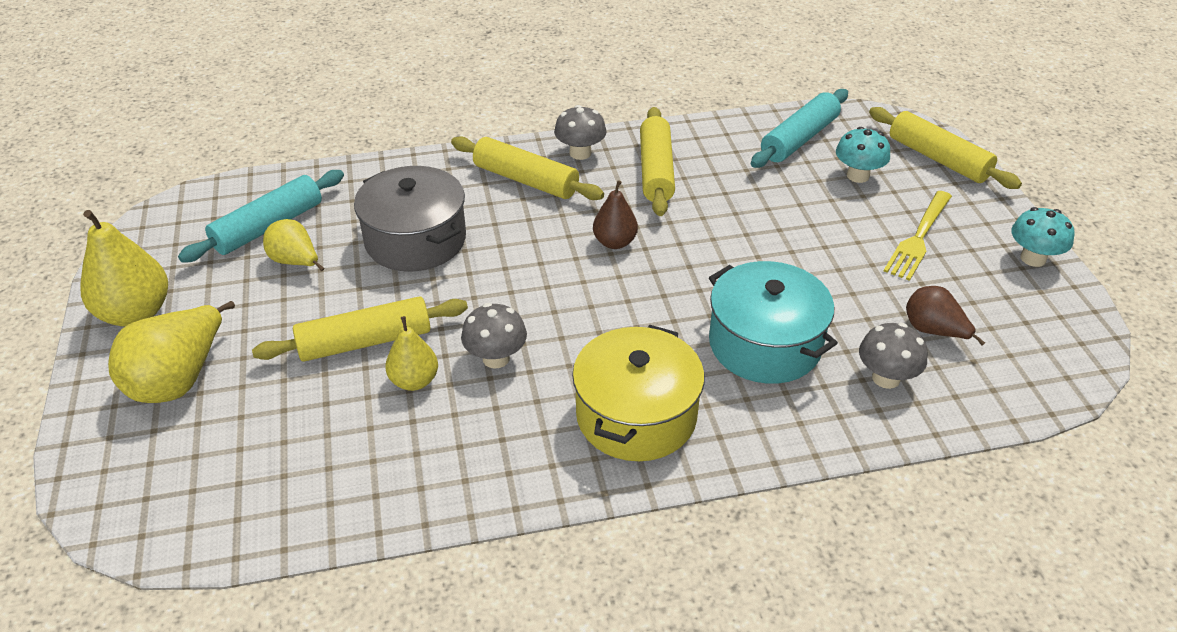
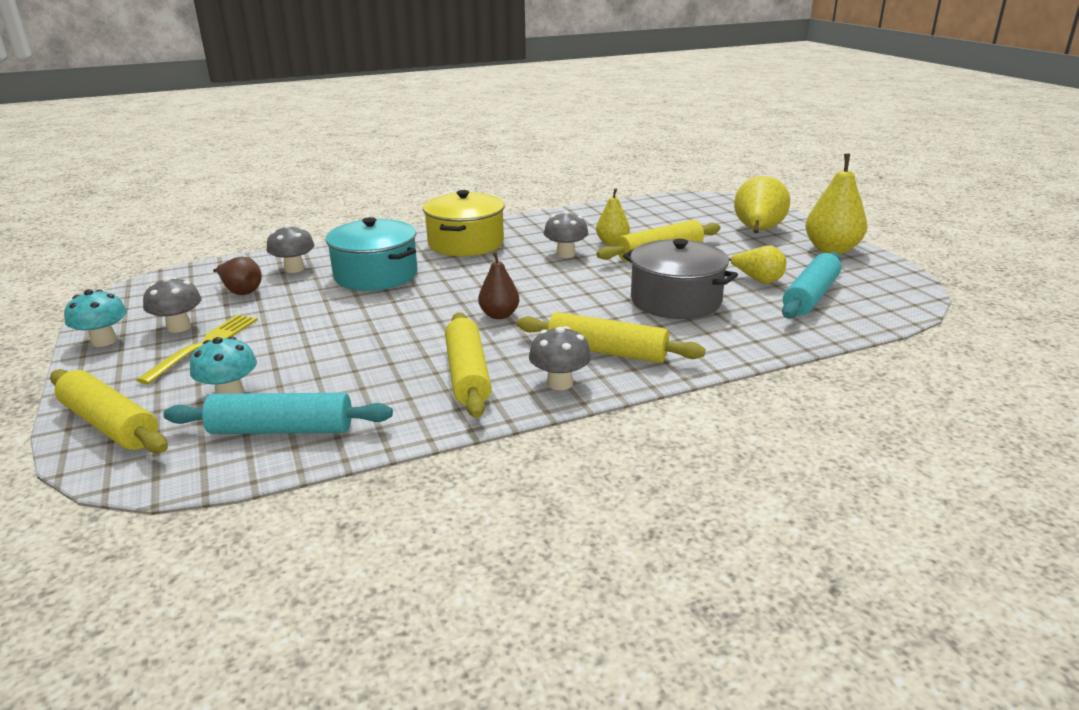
camera: 170 degrees right, 15 degrees down
turquoise rolling pin [751,89,848,168] -> turquoise rolling pin turned 60 degrees clockwise [163,393,393,434]
none -> grey mushroom [143,277,202,333]

